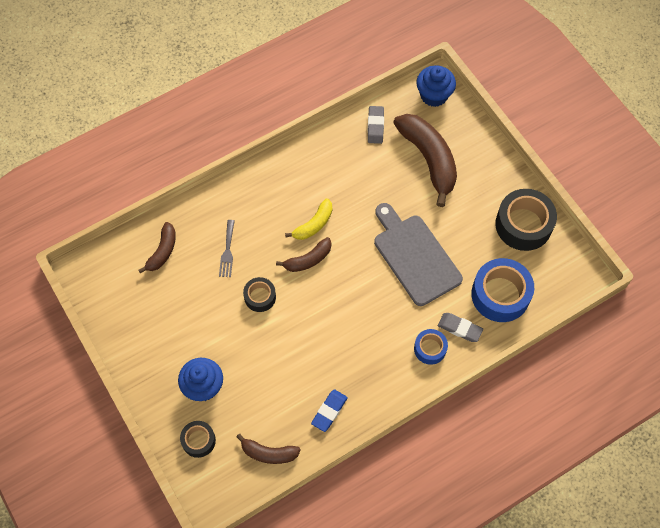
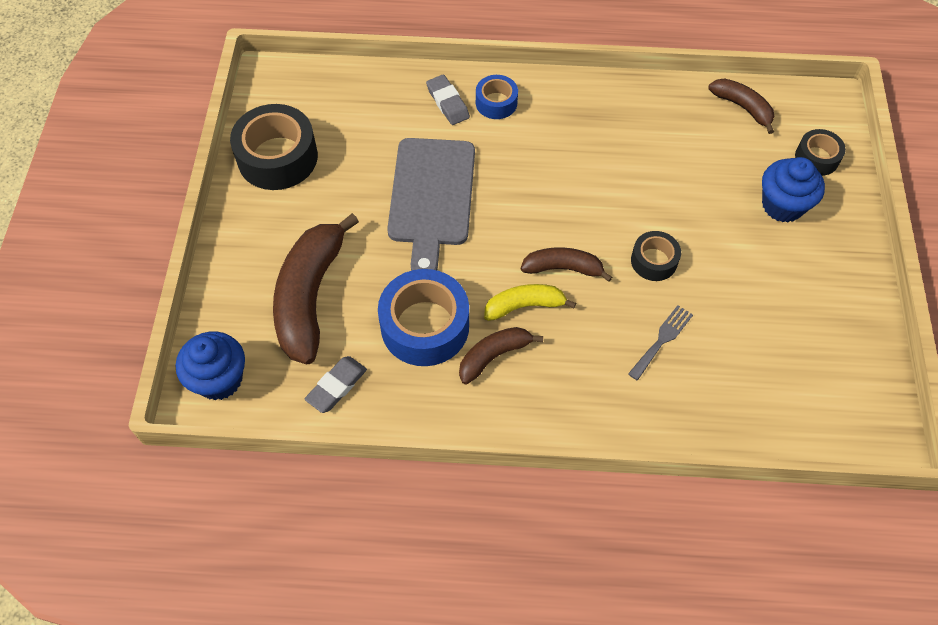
camera: 145 degrees left, 5 degrees down
brown banana [138,222,176,273] -> brown banana moved to [459,327,543,385]
blue eraser [311,389,348,432] -> none
blue tape [471,258,534,322] -> blue tape moved to [378,269,469,366]

